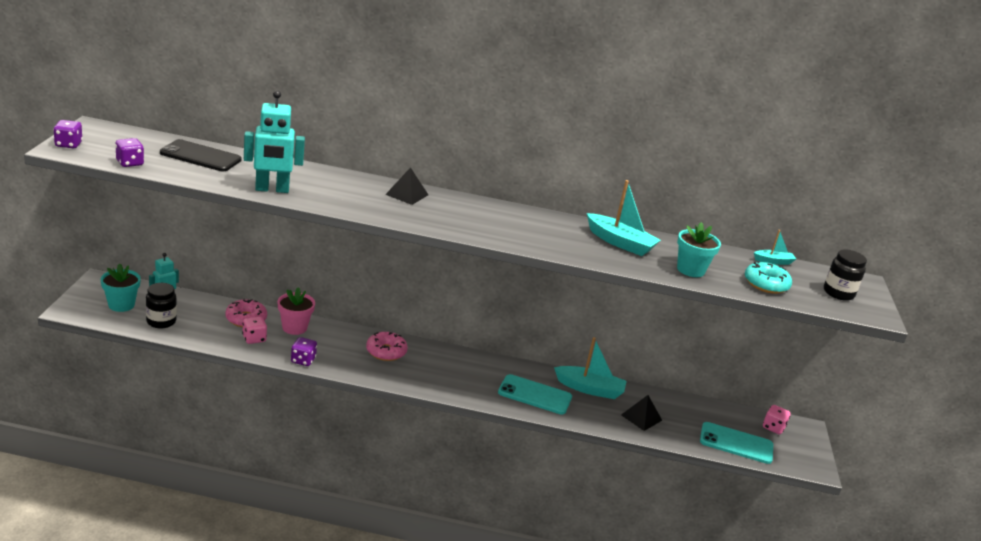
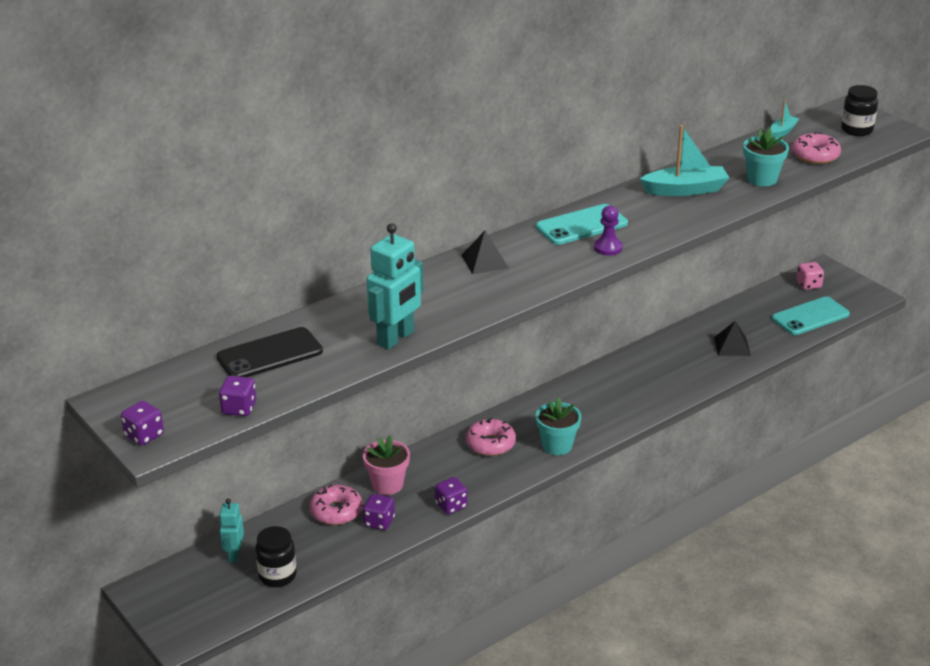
camera: 40 degrees left, 5 degrees up
turquoise flower pot [101,263,141,312] -> turquoise flower pot moved to [536,397,581,455]
pink dice [242,317,267,344] -> purple dice [363,494,395,530]
turquoise phone [498,374,572,414] -> turquoise phone moved to [536,204,628,245]
turquoise boat [554,337,627,399] -> none
turquoise donut [745,261,792,294] -> pink donut [792,132,841,164]
none -> purple pawn [594,206,623,256]

